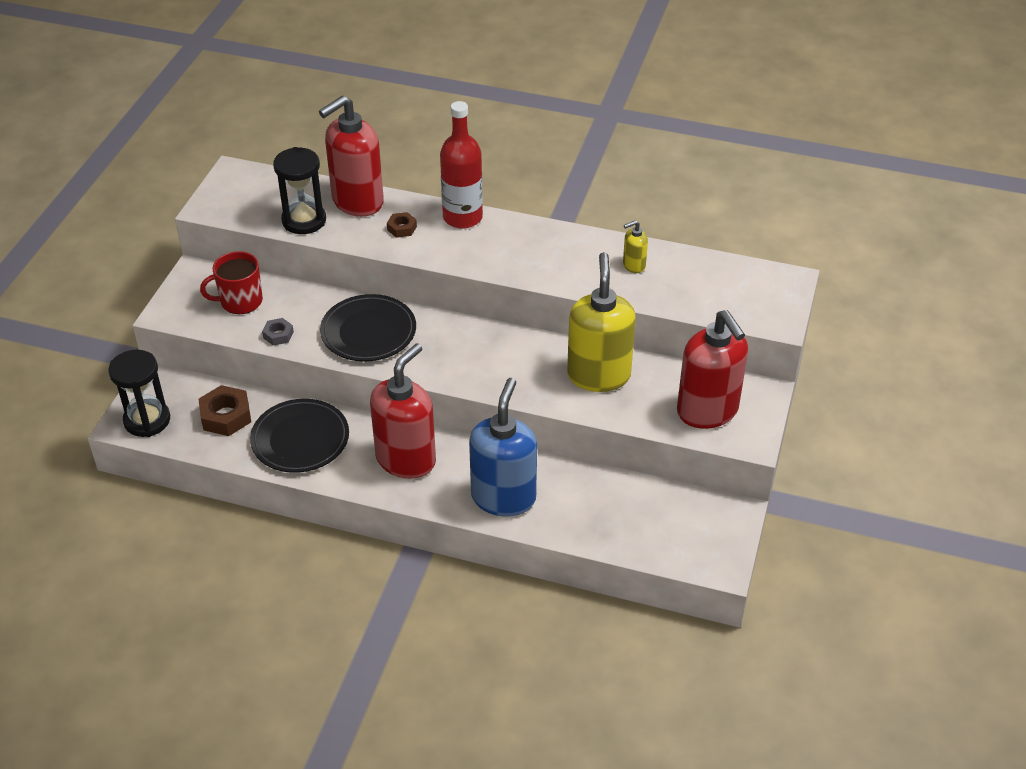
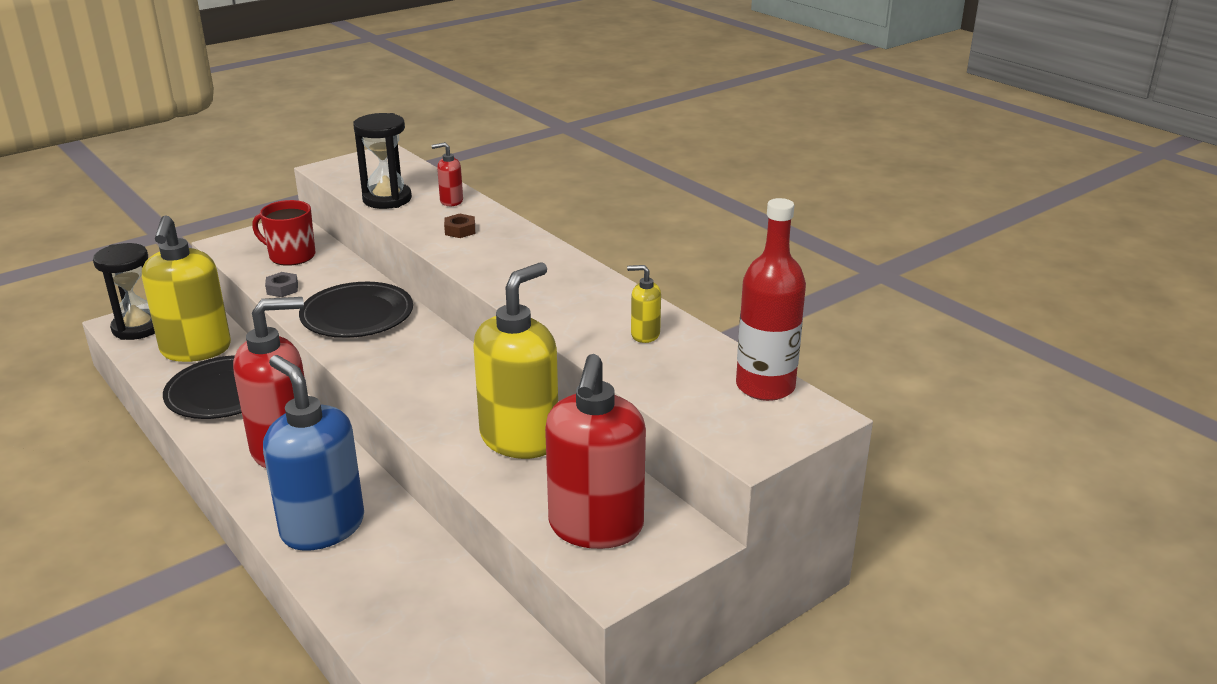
camera: 35 degrees right, 15 degrees down
brown nut [198,385,251,436] -> yellow soap dispenser [142,215,231,362]
red soap dispenser [319,96,384,217] -> red soap dispenser [431,142,463,206], size x0.44
red bottle [440,101,483,228] -> red bottle moved to [736,198,806,401]
blue soap dispenser [469,378,537,517] -> blue soap dispenser turned 90 degrees counterclockwise [263,355,364,551]

